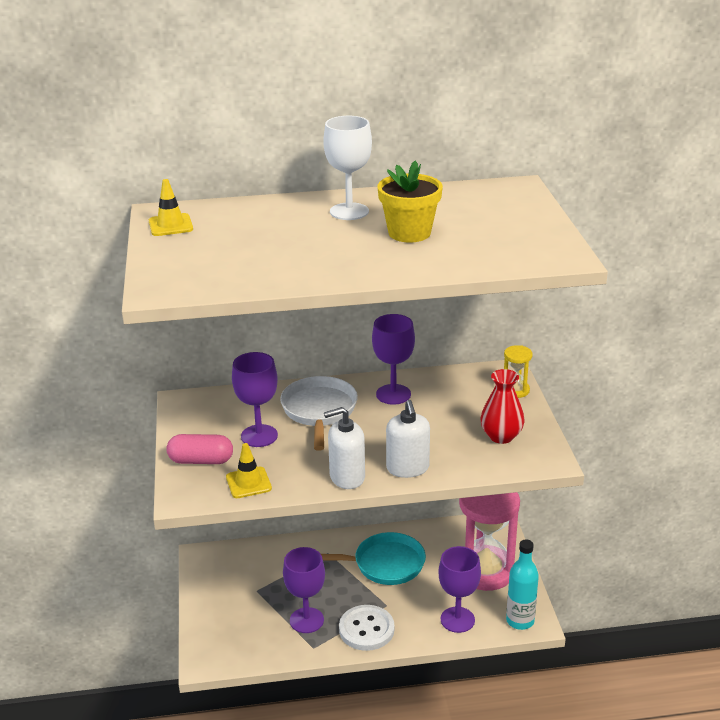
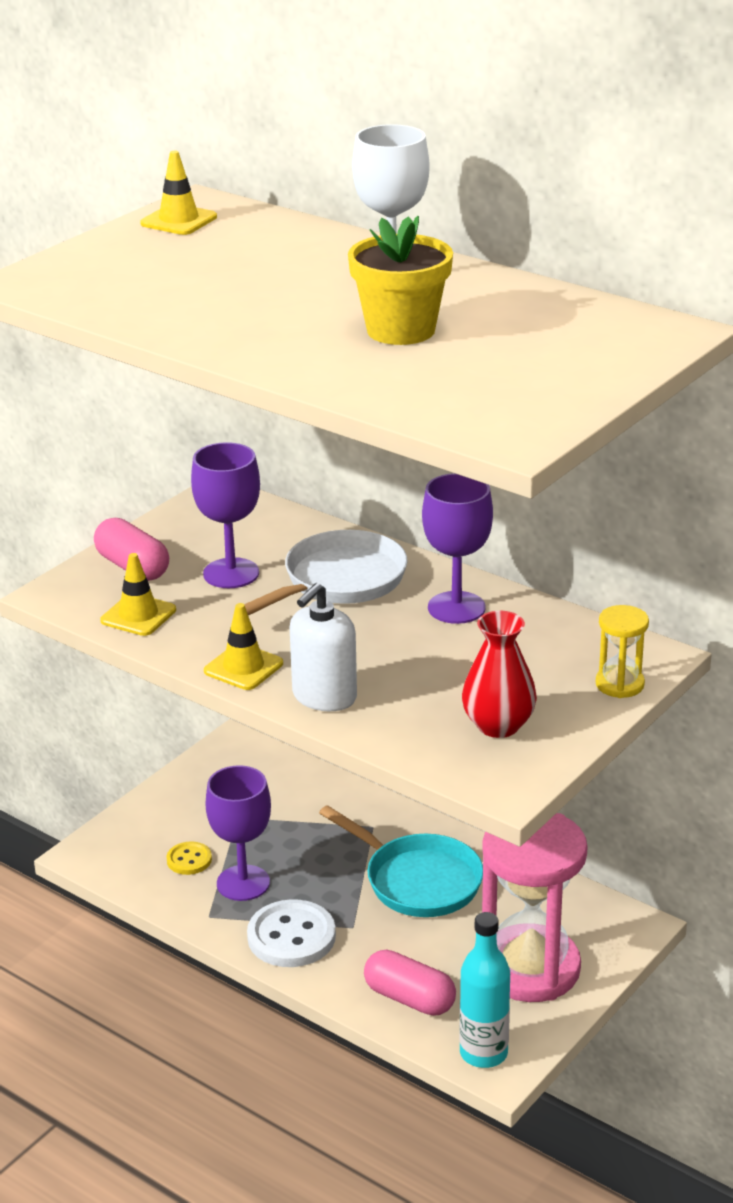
camera: 45 degrees right, 0 degrees up
white soap dispenser [324,407,365,489] -> yellow traffic cone [204,603,283,690]
purple goblet [439,546,481,633] -> pink capsule [364,950,456,1016]
none -> yellow button [167,841,212,875]

